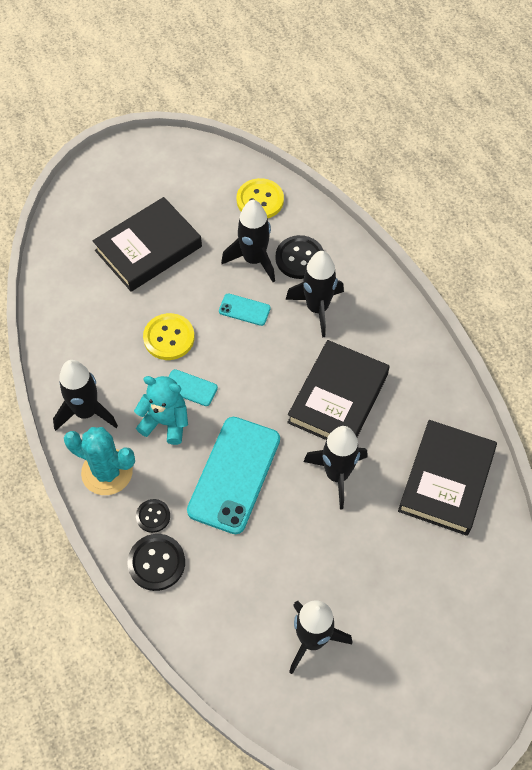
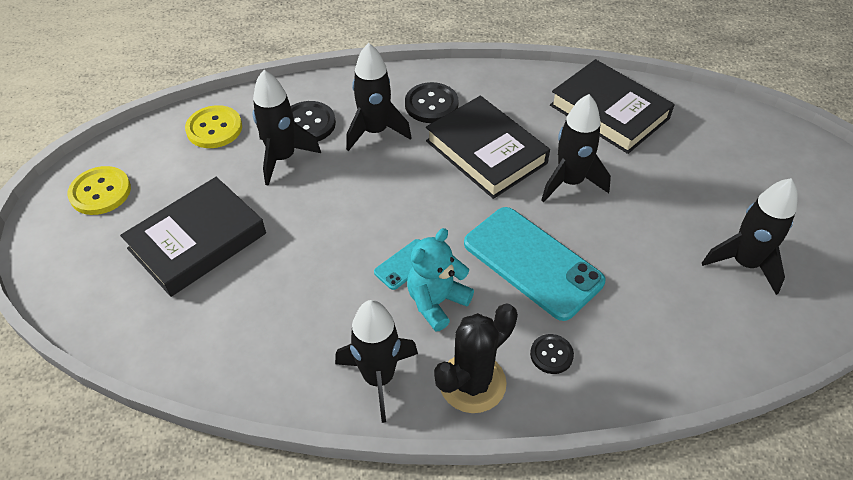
camera: 65 degrees left, 10 degrees down
turquoise cactus [64,427,135,495] -> black cactus [434,303,518,413]
black book [93,197,202,292] -> black book turned 60 degrees clockwise [120,177,266,297]
black button [127,534,185,591] -> black button moved to [405,82,459,123]
yellow button [143,313,195,360] -> yellow button moved to [67,166,131,215]
turquoise phone [219,293,271,326] -> none

